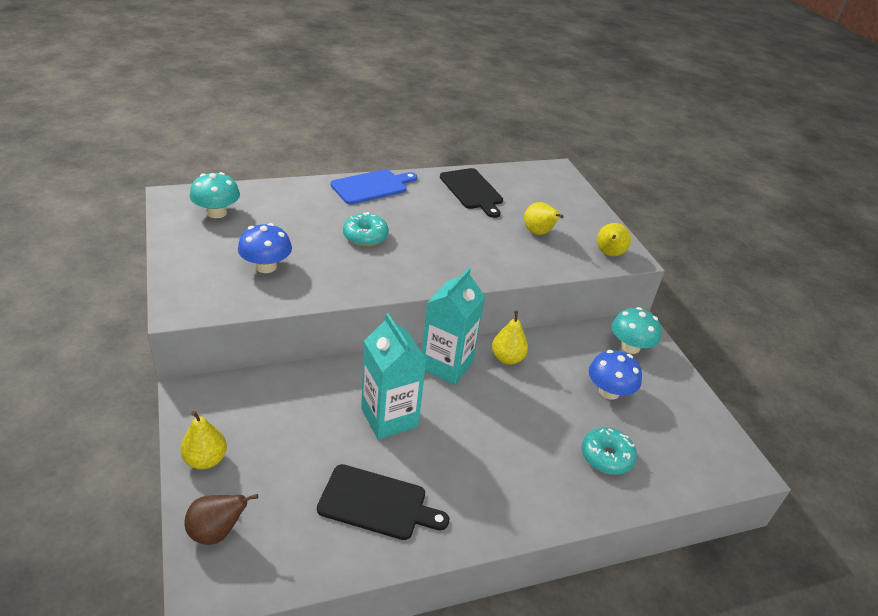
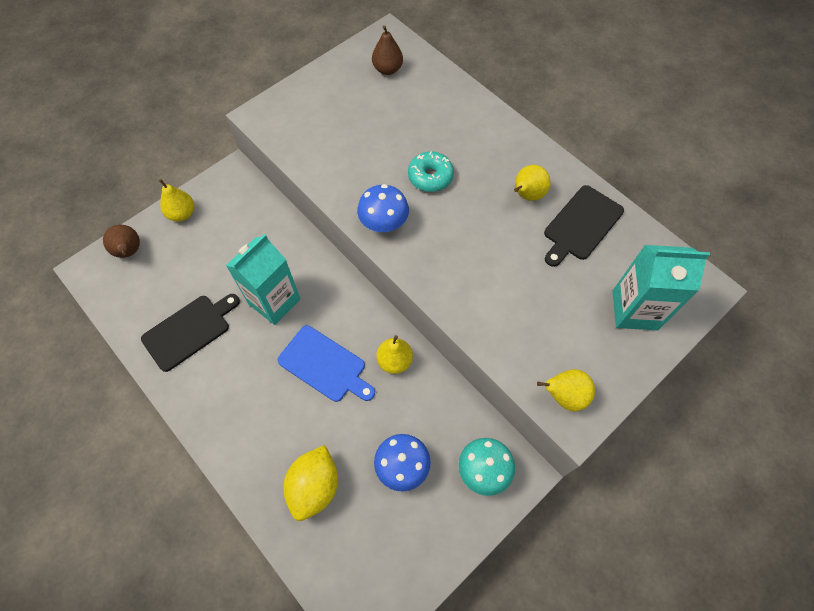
camera: 70 degrees right, 25 degrees up
turquoise mushroom [190,172,240,218] -> brown pear [372,25,403,75]
blue mushroom [238,223,292,273] -> blue mushroom moved to [357,184,409,232]
black cutting board [317,464,449,540] -> black cutting board turned 120 degrees counterclockwise [141,294,240,372]
blue cutting board [331,169,417,204] -> blue cutting board moved to [277,325,375,402]
turquoise carton [422,268,485,385] -> turquoise carton moved to [613,245,710,330]
yellow pear [524,202,564,235] -> yellow pear moved to [514,165,551,201]
turquoise donut [582,427,637,475] -> yellow lemon [283,445,338,521]

